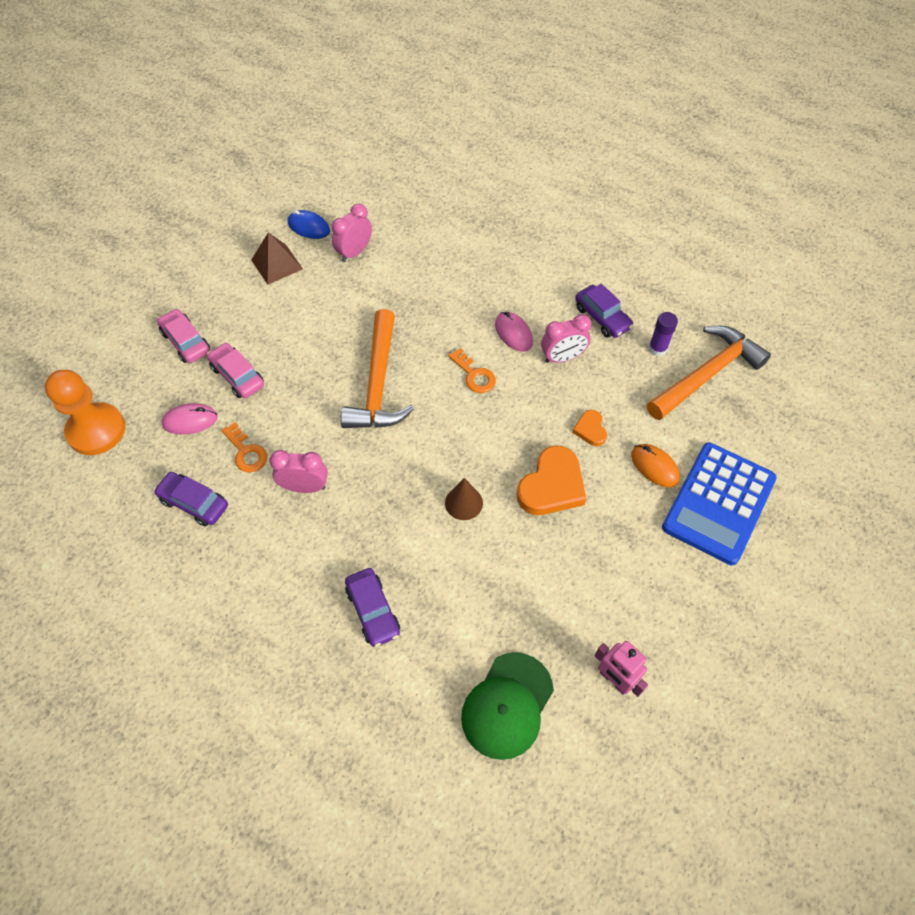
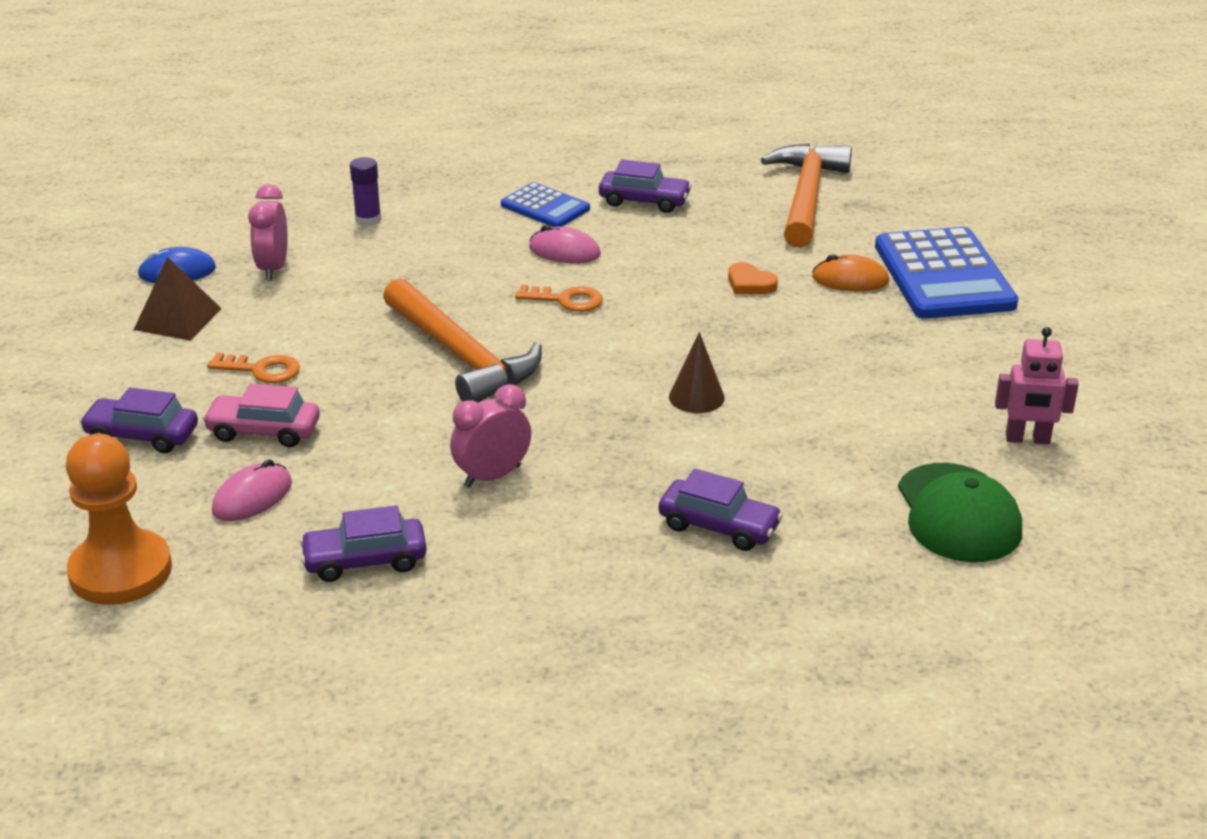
camera: 40 degrees left, 25 degrees down
pink car [157,309,210,363] -> purple car [79,388,198,453]
orange key [221,422,267,472] -> orange key moved to [207,353,300,383]
orange heart [517,446,586,515] -> none
pink clock [541,314,591,363] -> none
purple glue stick [649,312,678,356] -> purple glue stick moved to [350,157,381,226]
none -> blue calculator [501,182,590,227]

